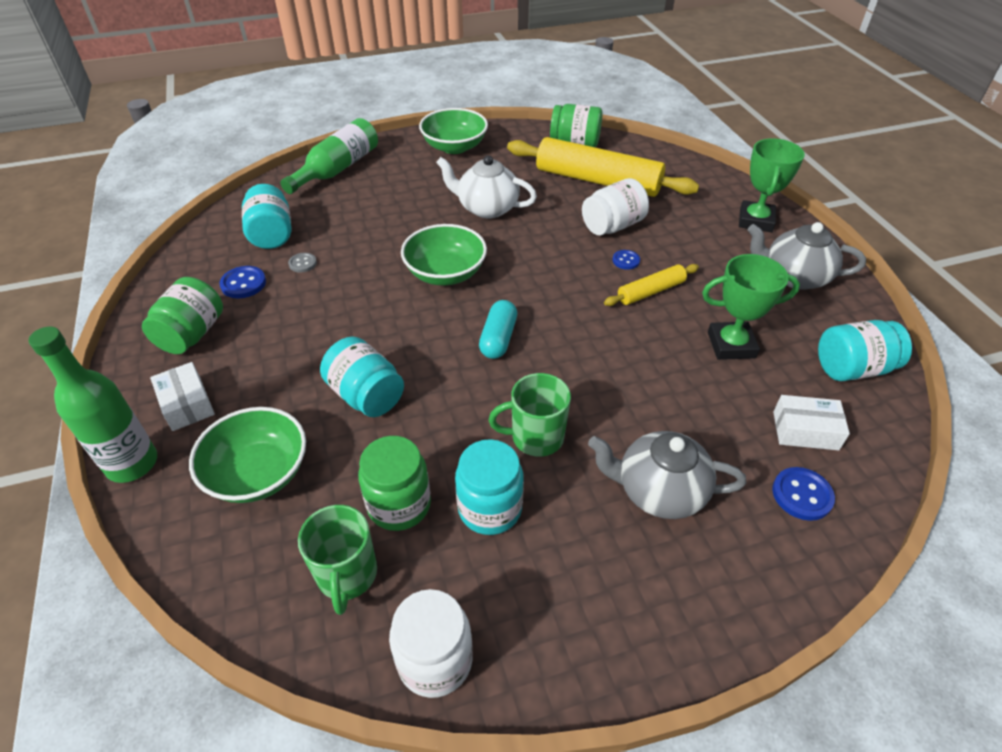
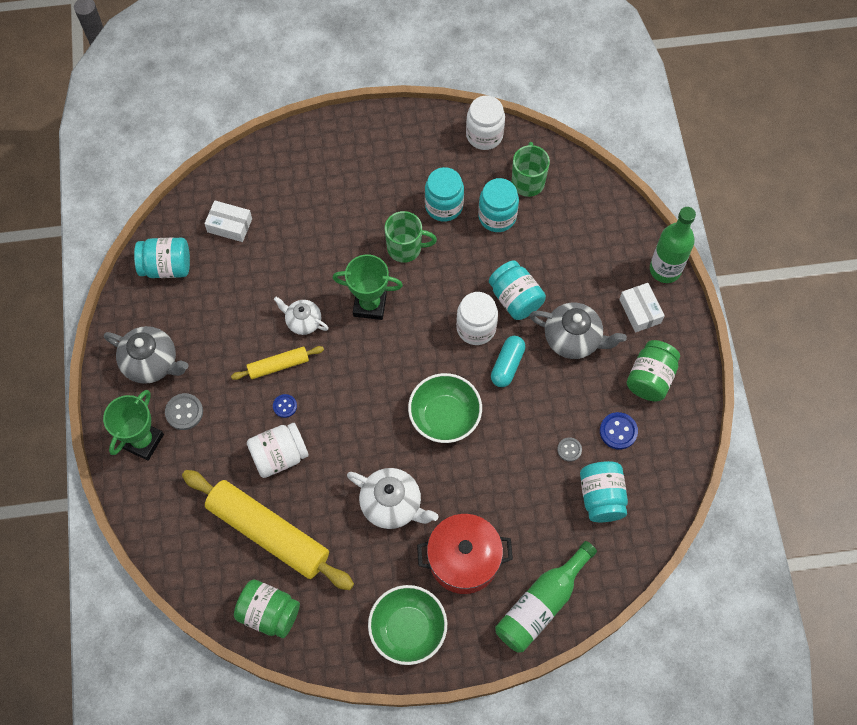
camera: 170 degrees left, 20 degrees up
green bowl [189,407,306,503] -> none
green jar [358,436,431,531] -> turquoise jar [478,178,519,232]
turquoise capsule [479,300,517,359] -> turquoise capsule moved to [491,336,526,387]
grey teapot [588,431,746,519] -> grey teapot moved to [530,303,627,359]
green trophy [702,254,800,360] -> green trophy moved to [333,255,403,320]
blue button [772,467,835,521] -> none
none -> grey button [165,393,203,430]
none -> white teapot [274,297,329,335]
none -> red pot [417,514,513,594]
none -> white jar [456,292,498,345]

